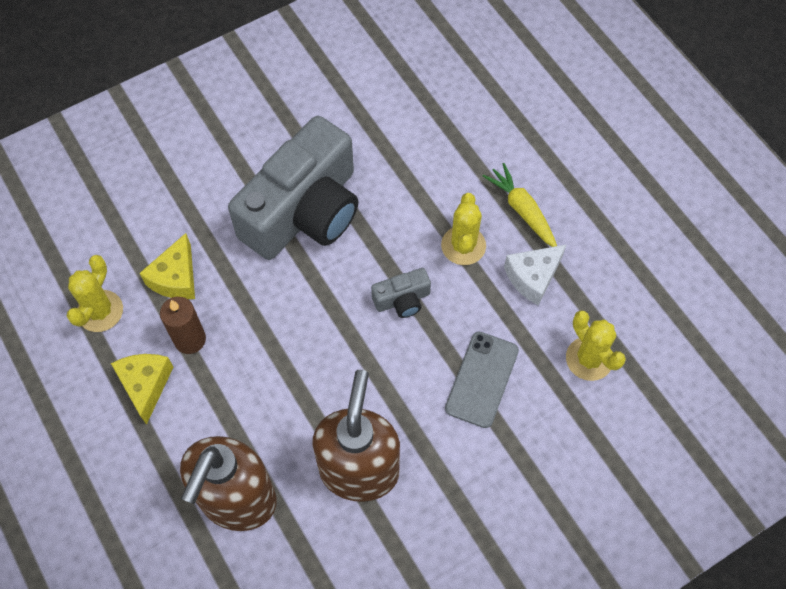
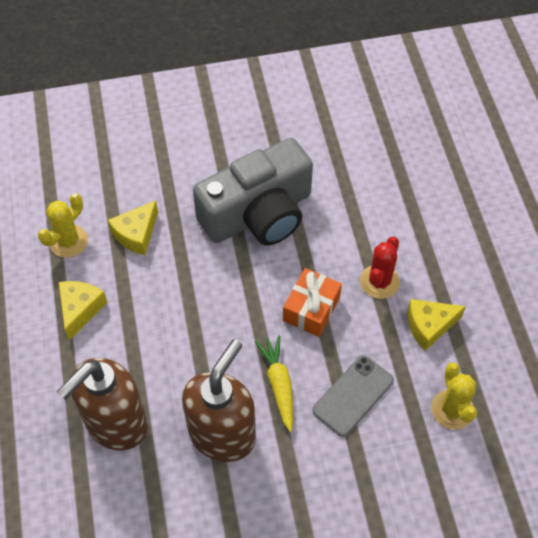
camera: 20 degrees right, 5 degrees down
brown candle [160,297,206,354] -> none
grey camera [371,268,431,318] -> orange gift [283,268,342,337]
yellow cactus [441,193,486,265] -> red cactus [360,236,400,299]
yellow carrot [483,163,557,247] -> yellow carrot moved to [255,336,293,432]
white cheese [504,244,567,306] -> yellow cheese [408,299,466,351]

